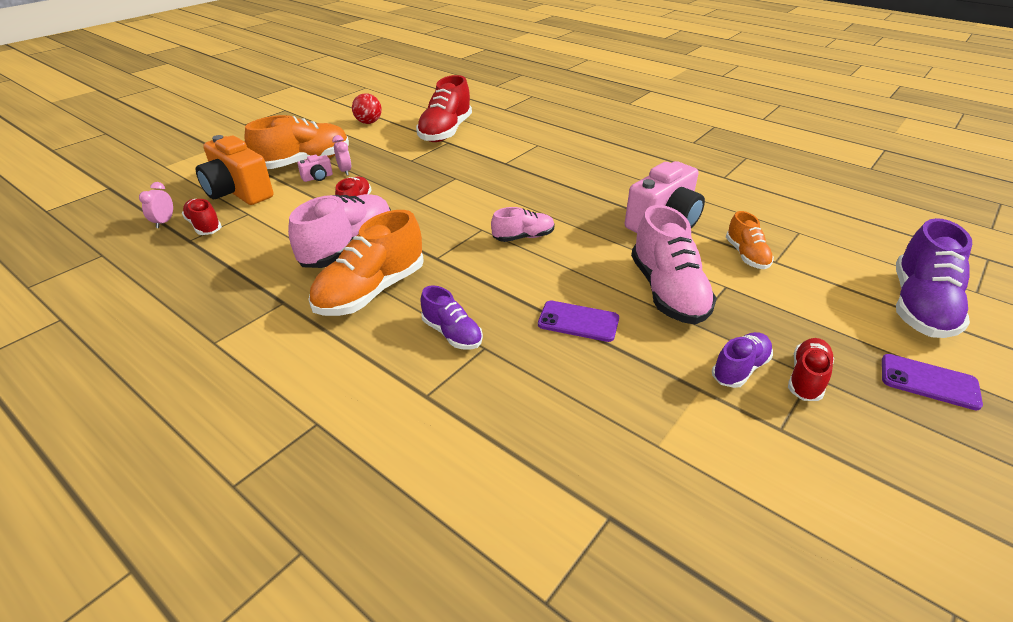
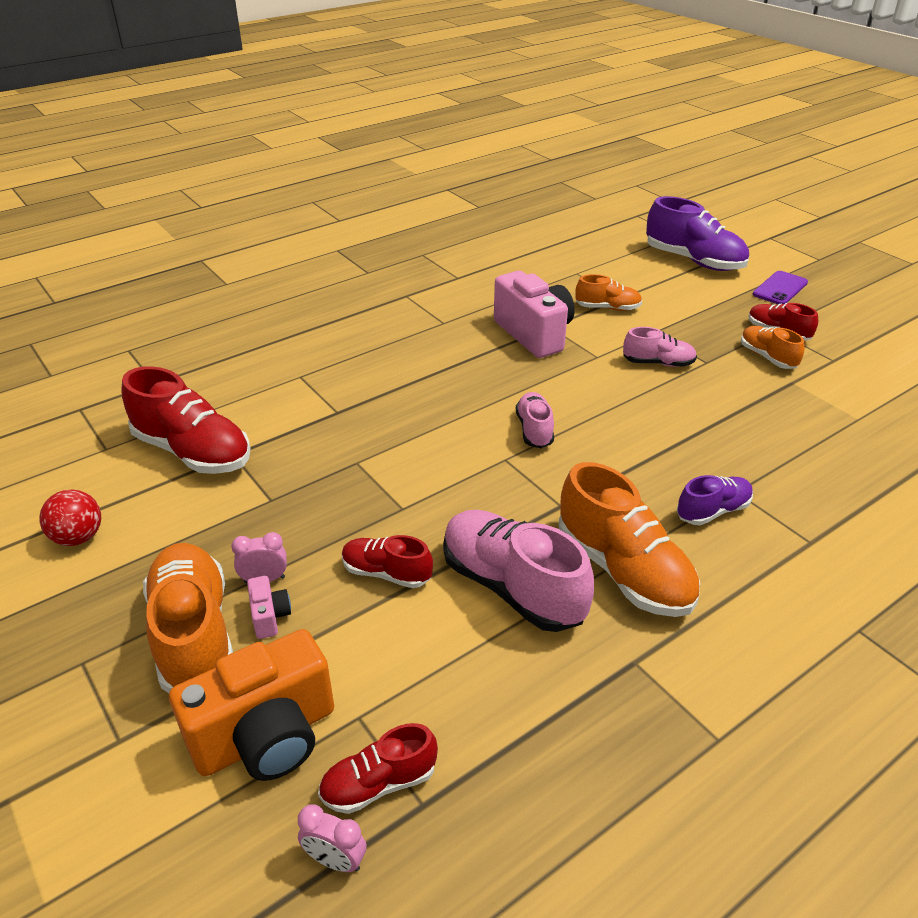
camera: 75 degrees left, 0 degrees up
purple phone [538,301,619,342] -> none
pink shoe [631,205,717,324] -> pink shoe [623,327,697,367], size x0.55
purple shoe [712,332,773,388] -> orange shoe [741,326,805,369]

